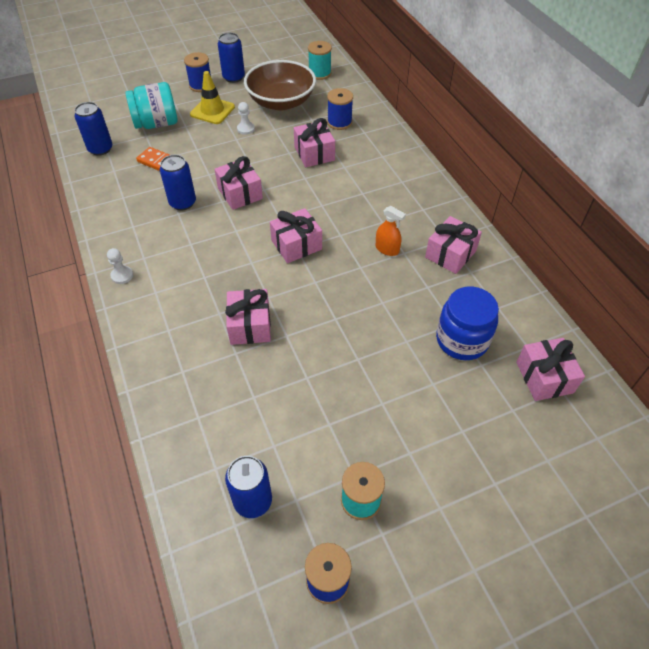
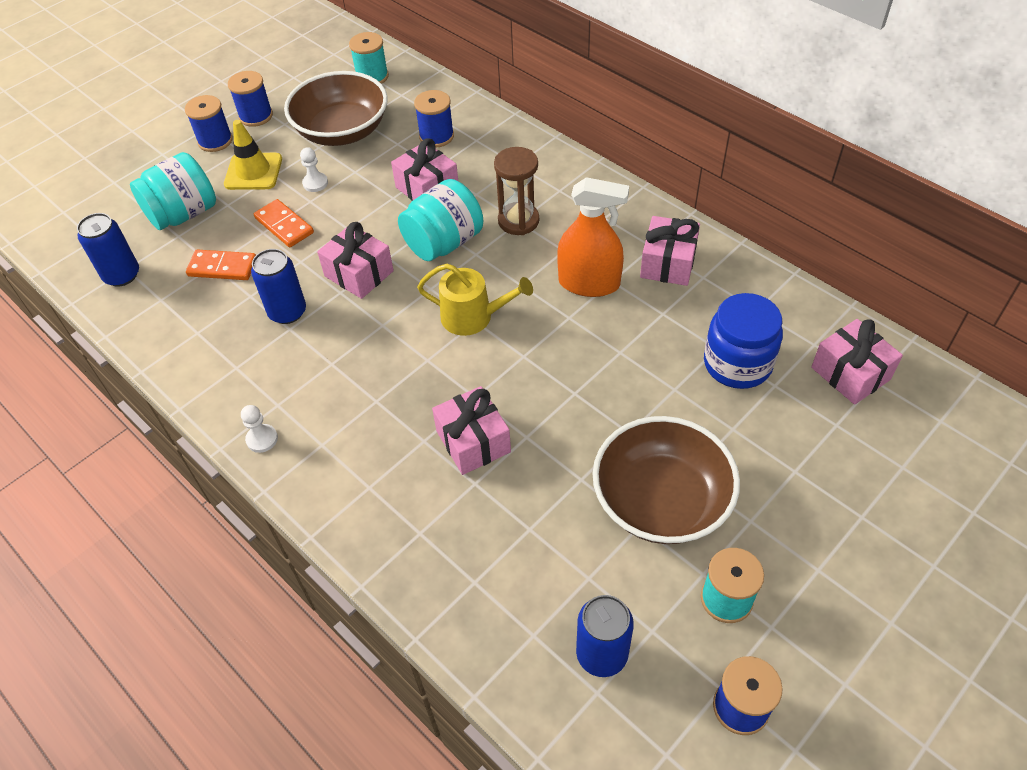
camera: 20 degrees left, 0 degrees up
blue can [218,32,245,83] -> blue spool [228,71,273,127]
pink gift [270,208,322,263] -> yellow watering can [417,264,533,336]
orange spray bottle [375,206,406,256] -> orange spray bottle [557,177,629,297], size x1.78
none -> orange domino [254,199,314,247]
none -> turquoise jar [398,179,483,261]
none -> brown hourglass [494,147,539,235]
none -> brown bowl [593,416,740,544]

